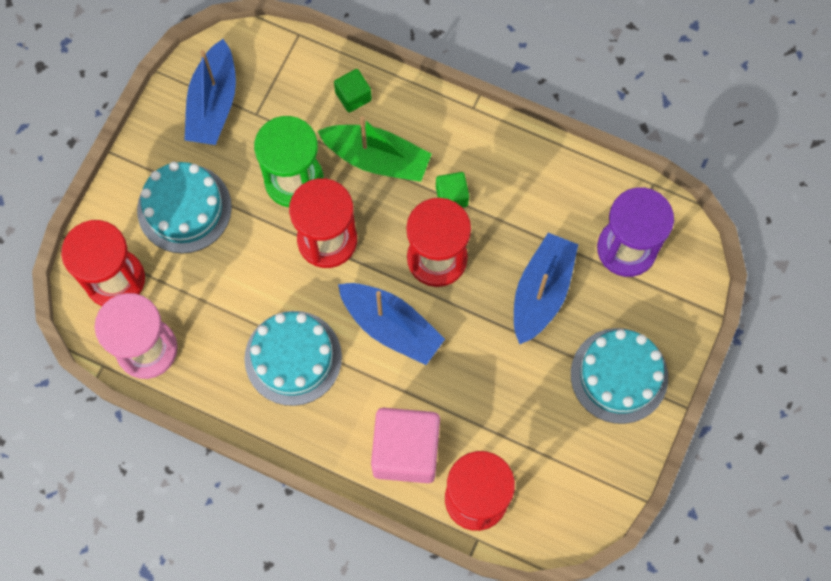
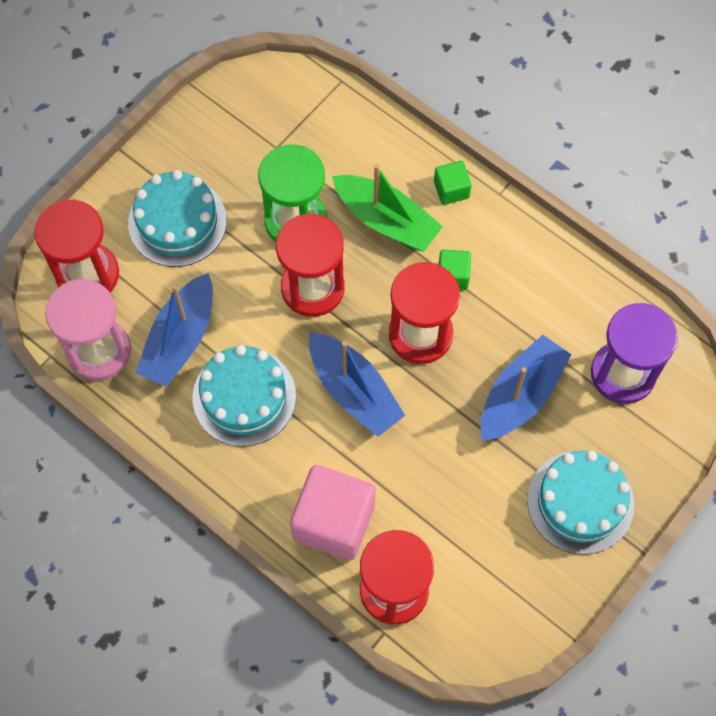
camera: 15 degrees right, 5 degrees down
blue boat [185,39,236,145] -> blue boat moved to [135,273,213,387]
green cube [334,69,372,113] -> green cube moved to [434,161,471,205]

